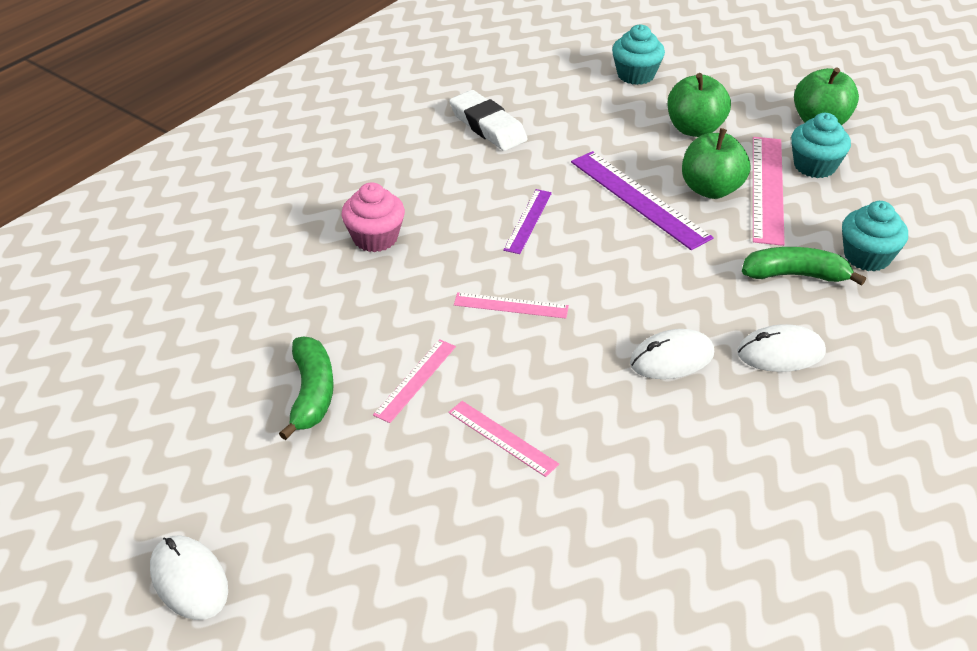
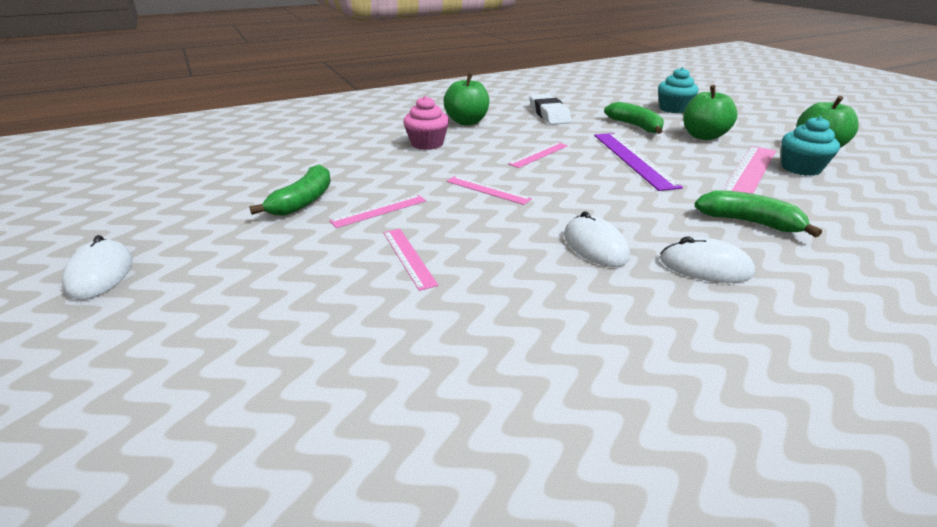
camera: 25 degrees right, 10 degrees down
purple ruler [503,189,552,254] -> pink ruler [508,142,568,168]
white mouse [630,329,714,379] -> white mouse turned 60 degrees clockwise [564,211,630,267]
green apple [682,128,750,199] -> green apple moved to [443,73,489,125]
turquoise cupcake [842,201,908,271] -> none
none -> green banana [604,102,664,134]

